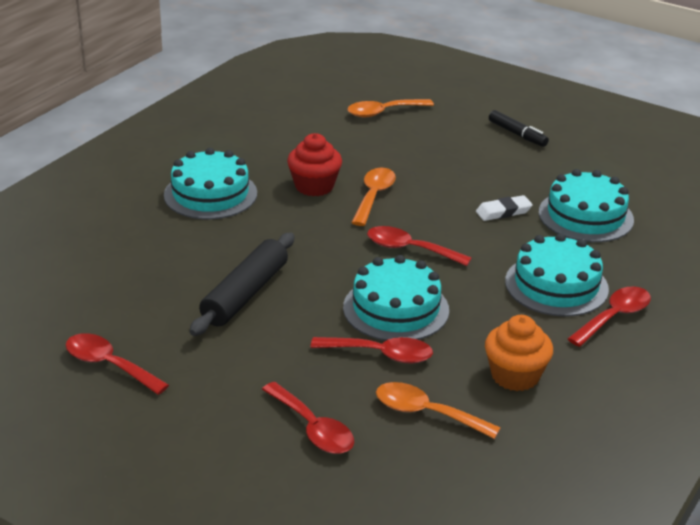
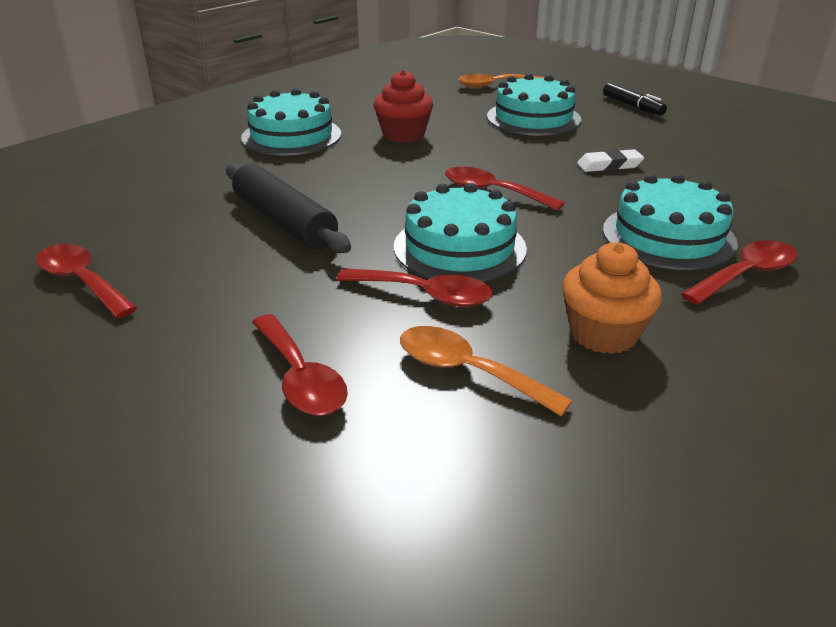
camera: 10 degrees right, 0 degrees up
black rolling pin [190,233,295,336] -> black rolling pin turned 75 degrees counterclockwise [226,163,351,253]
orange spoon [351,168,396,226] -> none
turquoise cake [539,169,634,242] -> turquoise cake moved to [487,73,581,136]

